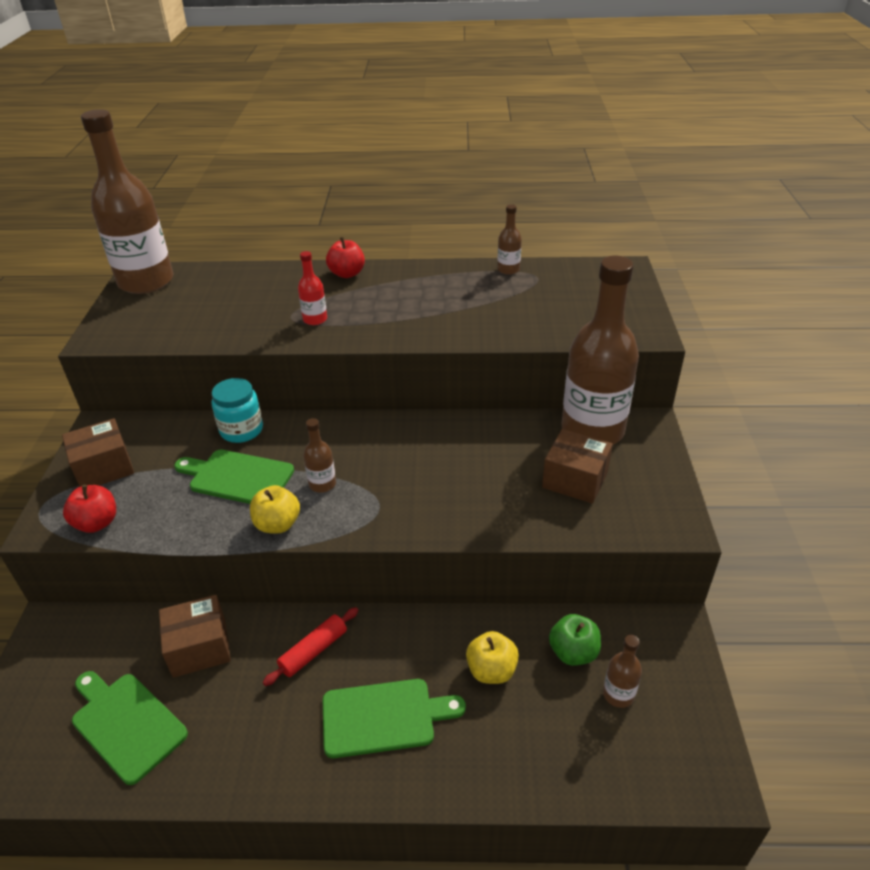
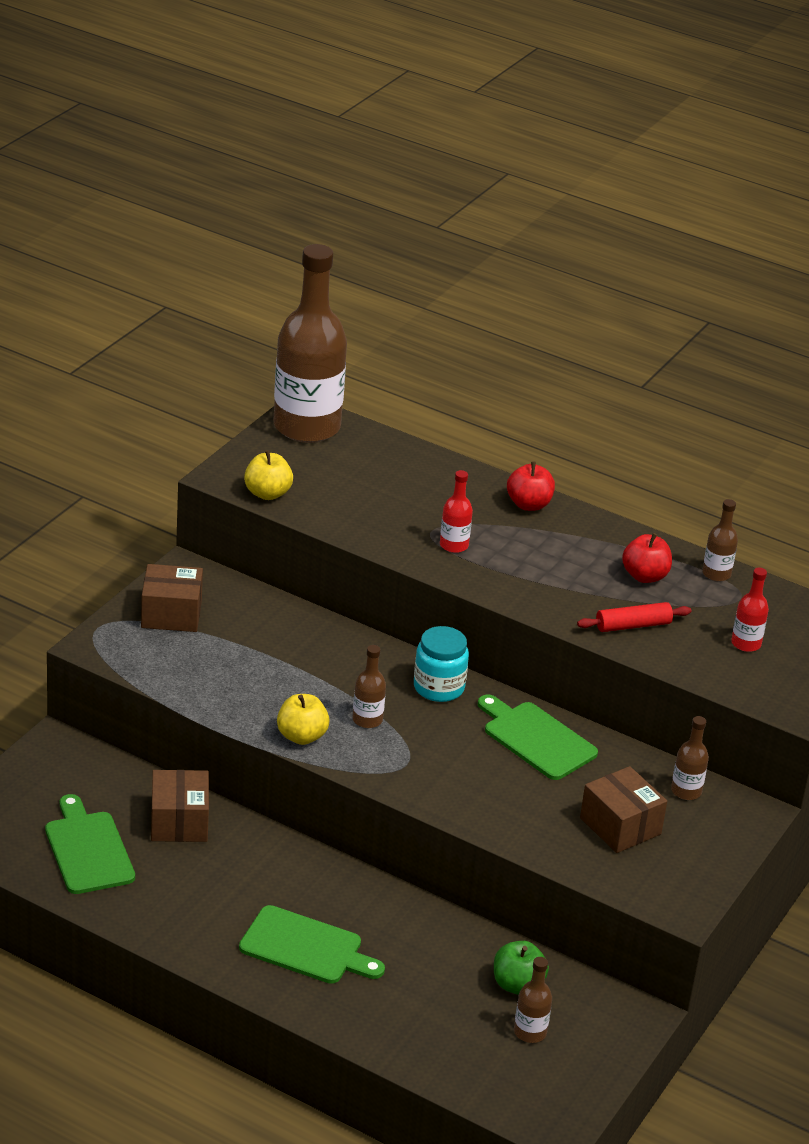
camera: 25 degrees right, 5 degrees down
red apple [63,485,116,533] -> red apple moved to [622,533,672,583]
brown box [159,595,231,678] -> brown box turned 75 degrees clockwise [151,770,209,842]
green cutting board [174,450,294,504] -> green cutting board moved to [478,694,598,780]
turquoise jar [211,378,263,443] -> turquoise jar moved to [414,626,469,702]
red rolling pin [263,607,359,686] -> red rolling pin moved to [577,602,691,632]
yellow apple [466,631,519,684] -> yellow apple moved to [244,450,293,500]
brown bottle [561,256,639,445] -> brown bottle [671,716,709,800], size x0.41
none -> red bottle [731,568,769,652]

